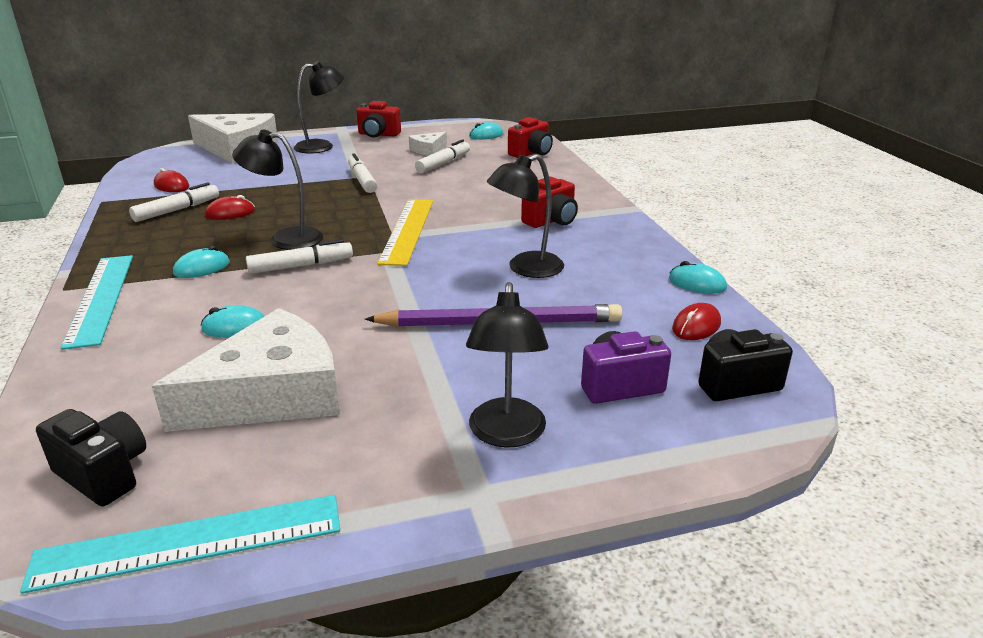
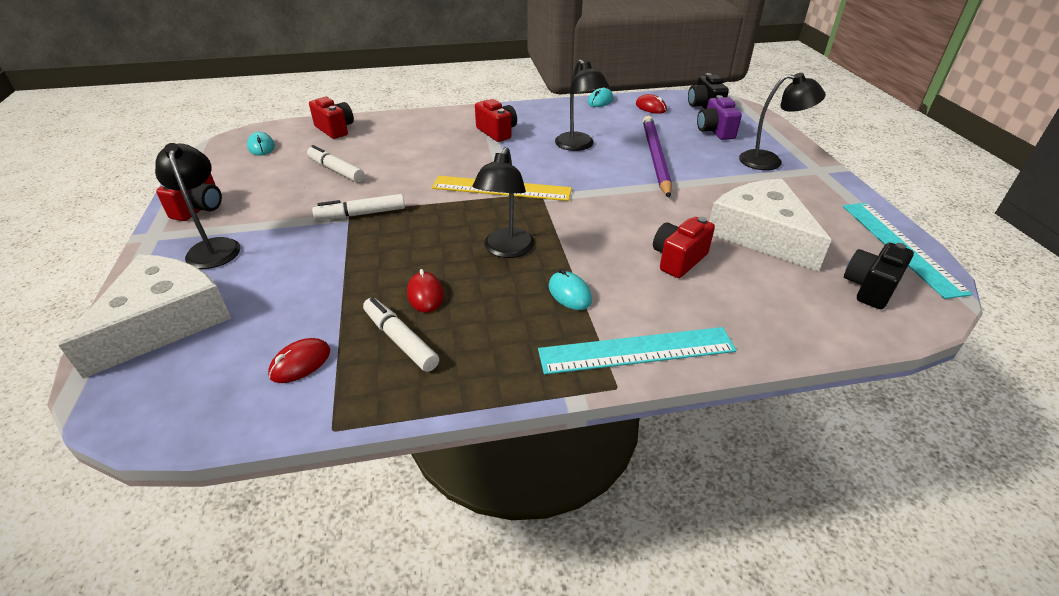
camera: 85 degrees left, 10 degrees up
turquoise mouse [201,305,264,338] -> red camera [653,217,715,278]
white marker [246,239,353,274] -> none
white cheese [409,131,447,156] -> none

